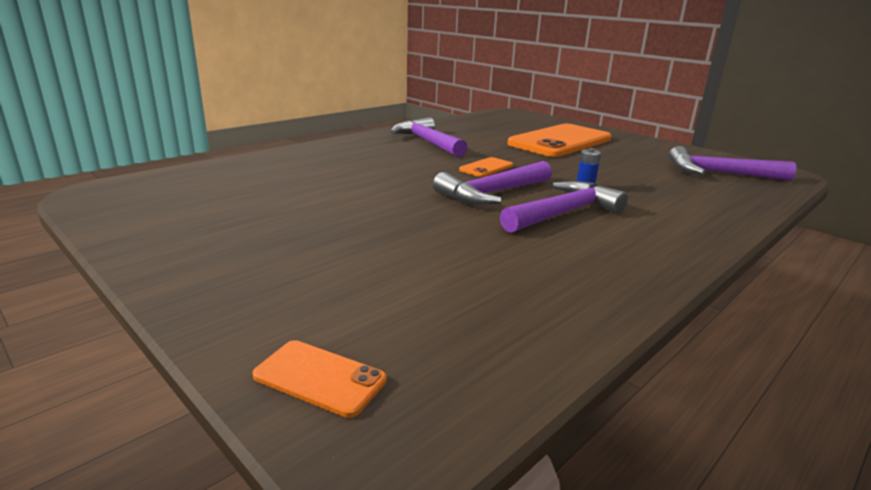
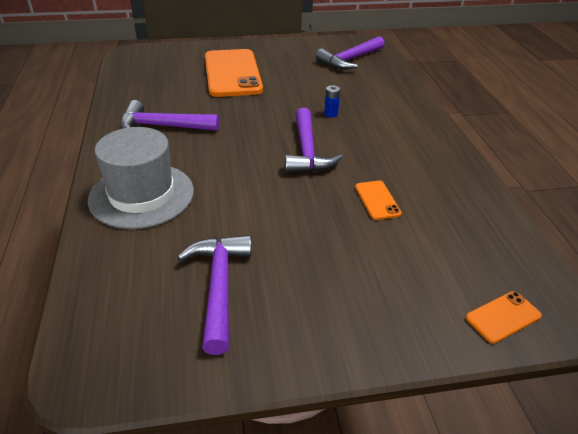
camera: 55 degrees left, 15 degrees up
orange phone [459,157,513,177] -> orange phone moved to [355,181,402,220]
purple hammer [500,181,628,233] -> purple hammer moved to [177,235,252,355]
none -> grey hat [88,127,194,229]

